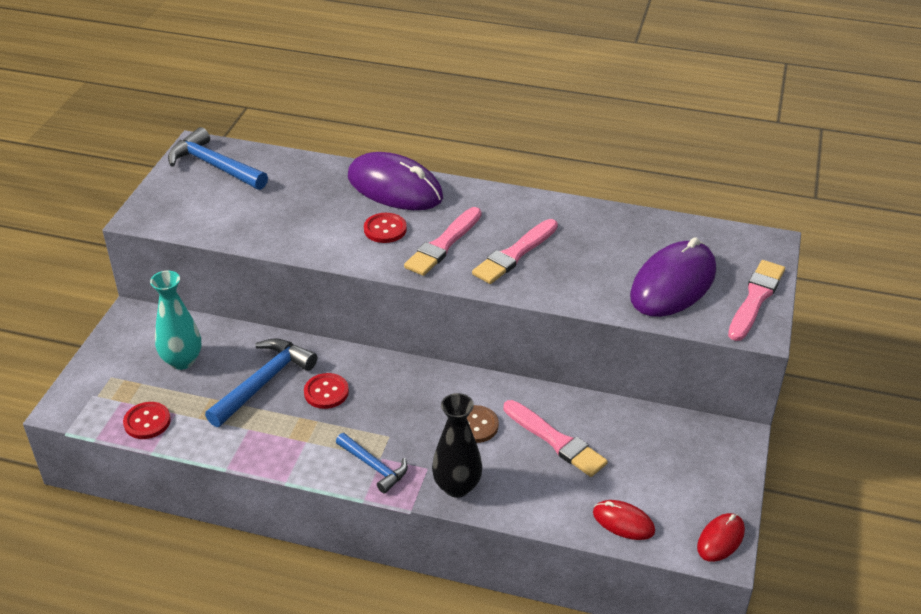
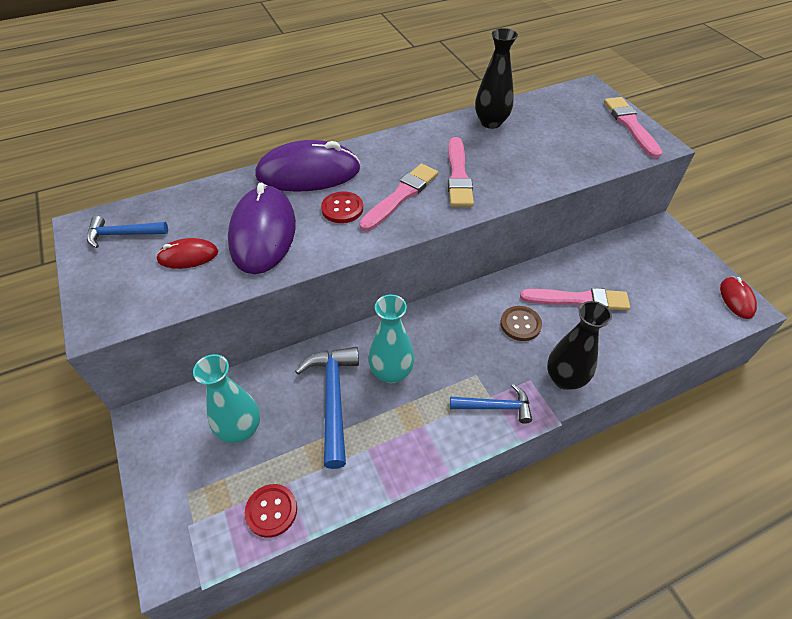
camera: 40 degrees left, 10 degrees up
blue hammer [168,127,268,190] -> blue hammer [87,216,168,248], size x0.62
red button [304,373,349,409] -> turquoise vase [368,294,414,383]
pink brush [404,207,482,276] -> pink brush turned 135 degrees counterclockwise [359,164,438,231]
red mouse [593,500,655,540] -> red mouse moved to [156,238,218,269]
purple mouse [630,237,716,317] -> purple mouse moved to [228,183,296,274]
none -> black vase [475,28,518,129]

